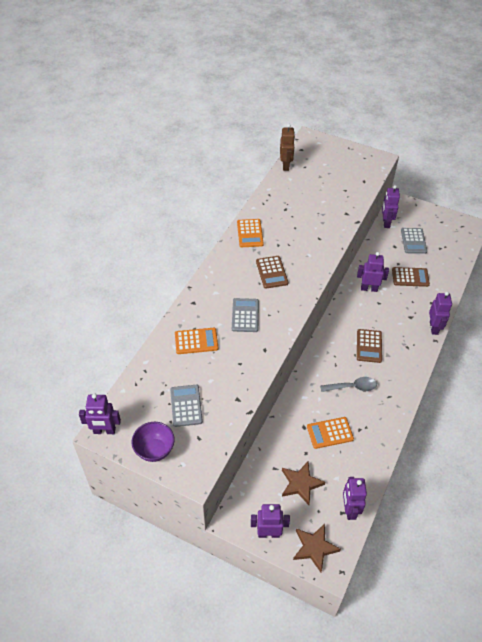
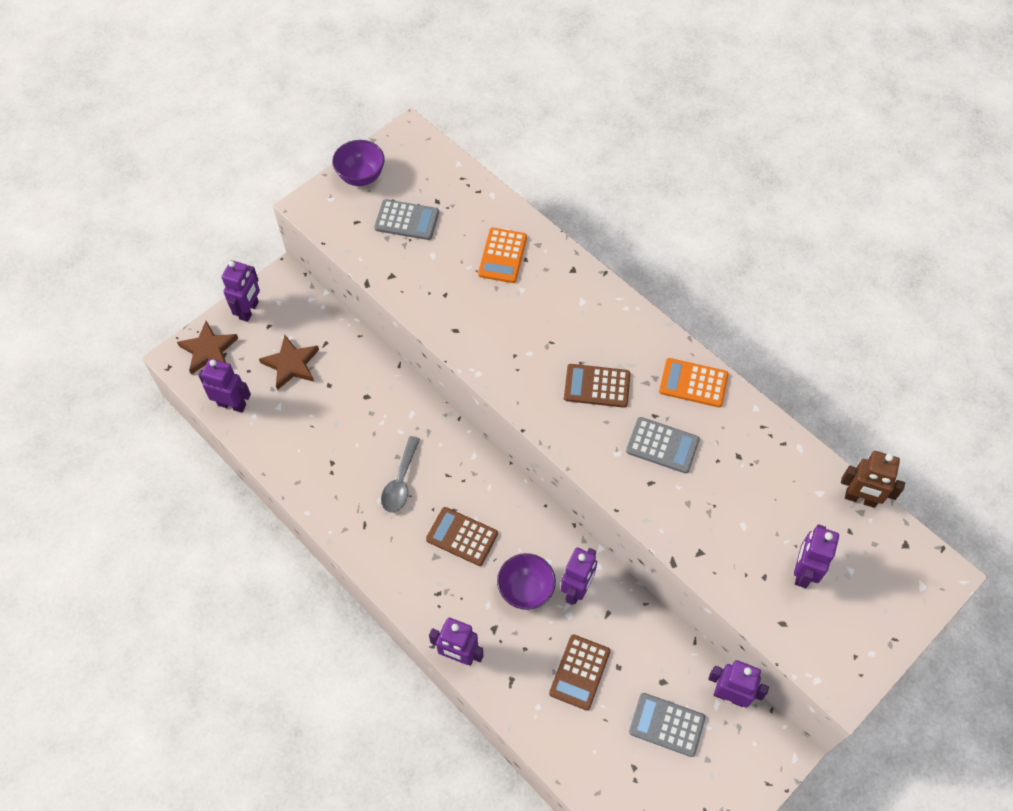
camera: 110 degrees right, 10 degrees up
purple robot [79,393,121,434] -> purple robot moved to [794,524,839,588]
grey calculator [232,298,259,332] -> grey calculator moved to [626,417,700,474]
orange calculator [307,417,354,449] -> none
none -> purple bowl [497,553,556,610]

